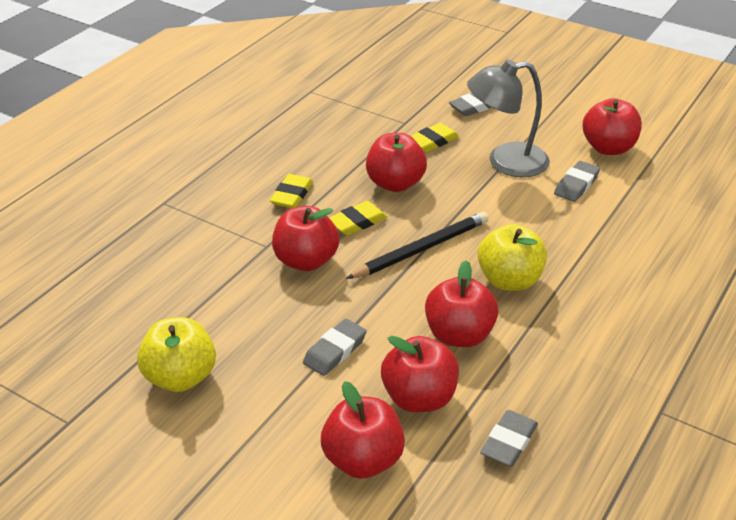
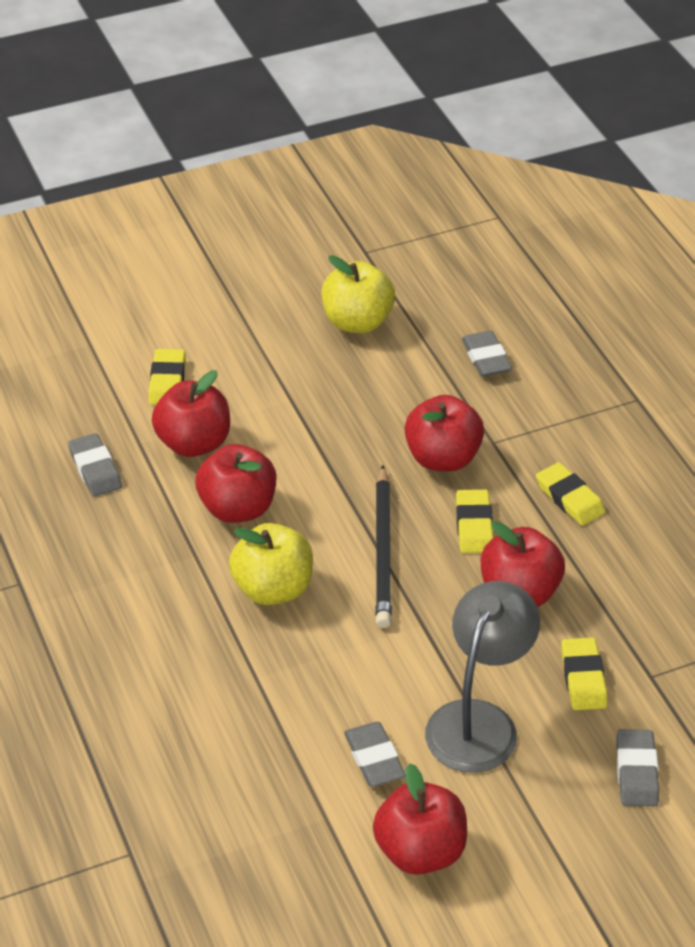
camera: 125 degrees right, 5 degrees up
grey eraser [303,319,367,376] -> grey eraser moved to [462,331,512,377]
red apple [321,381,405,479] -> yellow eraser [148,349,186,405]

